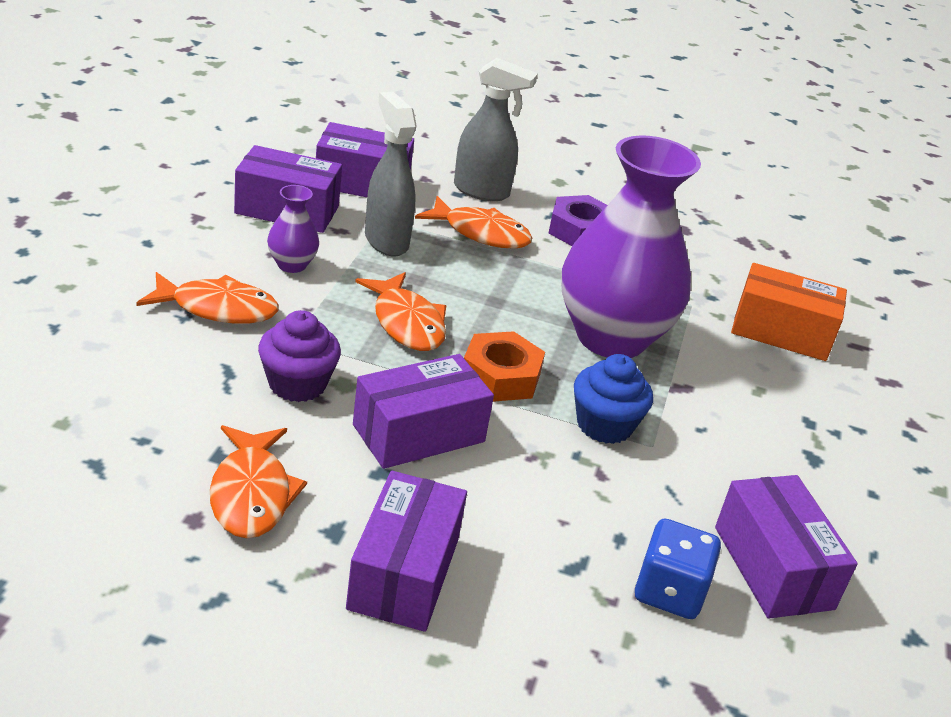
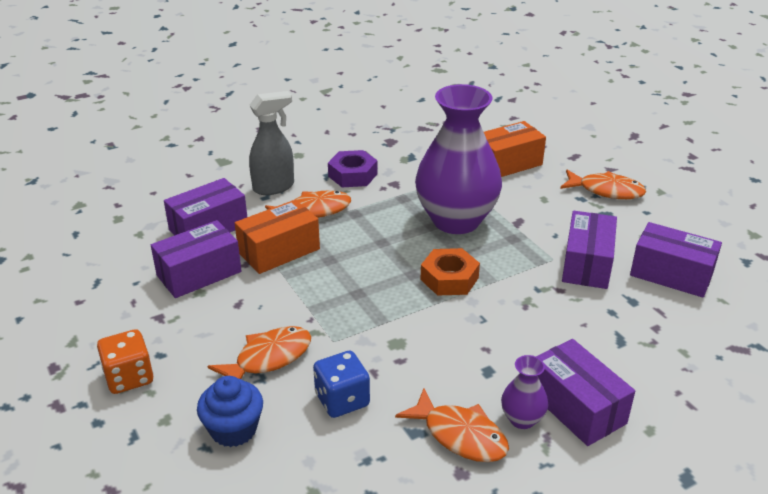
camera: 40 degrees left, 0 degrees up
purple cupcake [258,310,341,402] -> none
purple vase [267,185,319,273] -> purple vase moved to [501,355,548,429]
purple box [353,354,494,469] -> purple box moved to [562,211,617,289]
orange fish [355,272,447,351] -> orange fish moved to [560,170,646,199]
grey spray bottle [365,92,417,256] -> orange box [235,199,320,274]
blue cupcake [574,354,653,444] -> blue cupcake moved to [197,376,263,447]
blue dice [635,519,721,619] -> blue dice moved to [313,351,370,418]
none -> orange dice [97,329,153,394]

